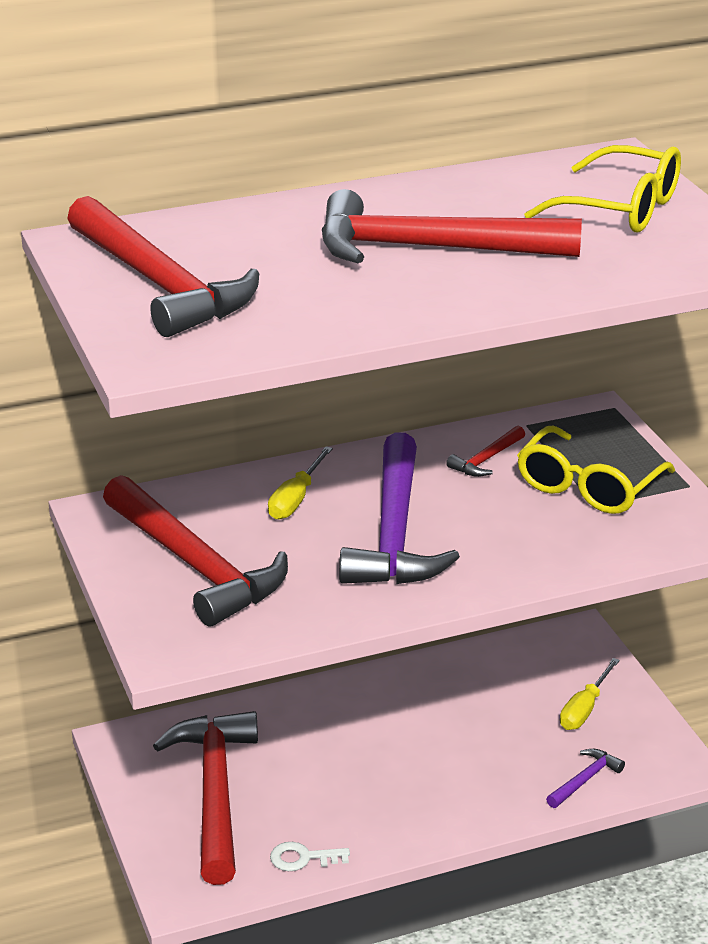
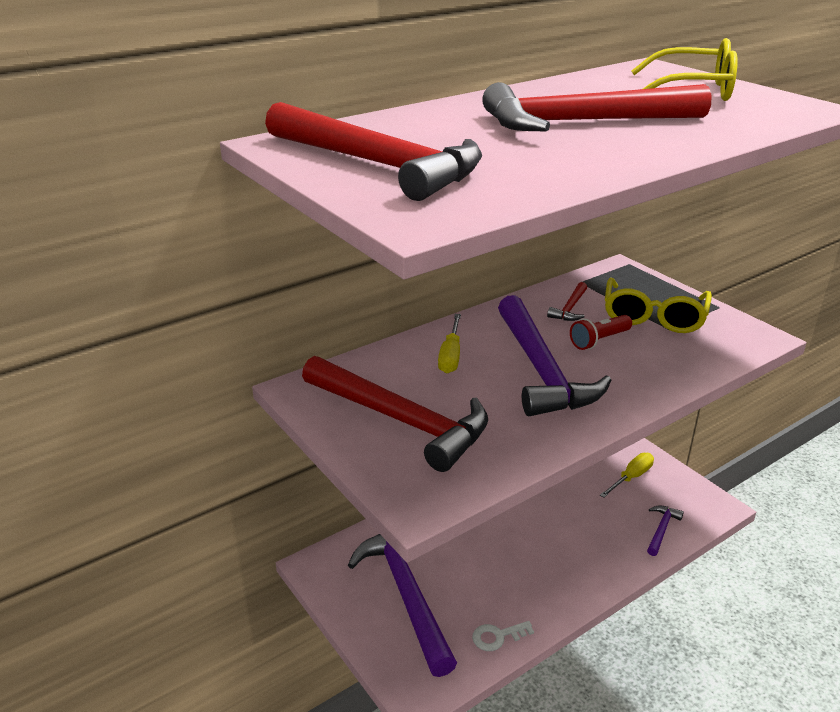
camera: 15 degrees left, 0 degrees up
red hammer [153,711,258,885] -> purple hammer [348,534,457,677]
yellow screwdriver [560,658,620,730] -> yellow screwdriver turned 150 degrees counterclockwise [600,453,654,498]
none -> red flashlight [570,315,632,350]

